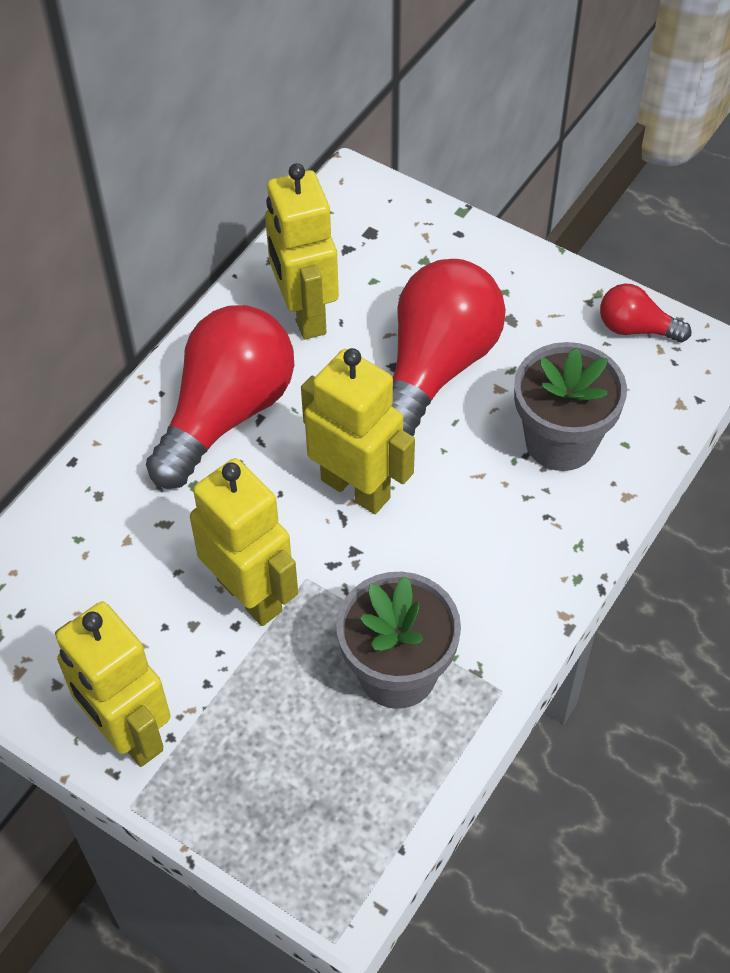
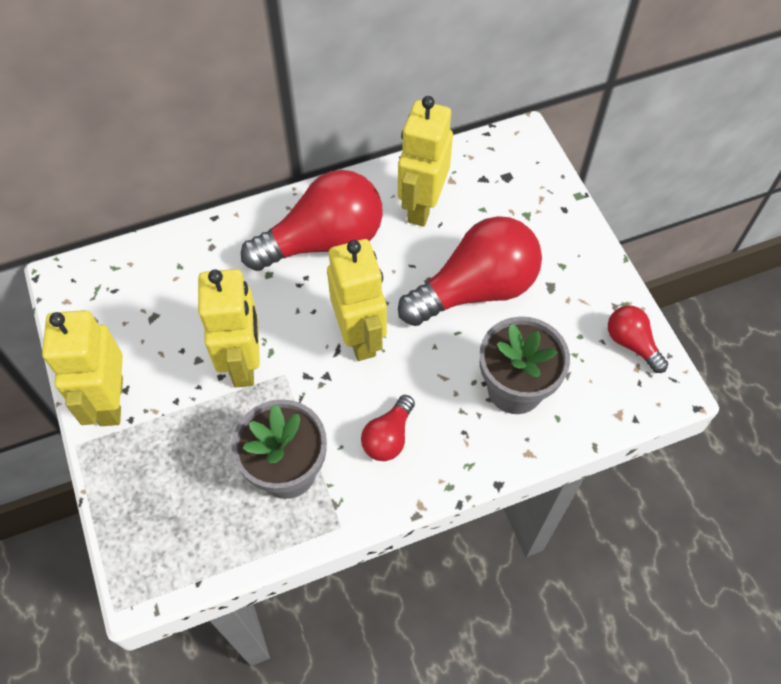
camera: 35 degrees right, 5 degrees up
none -> red light bulb [361,395,415,461]

